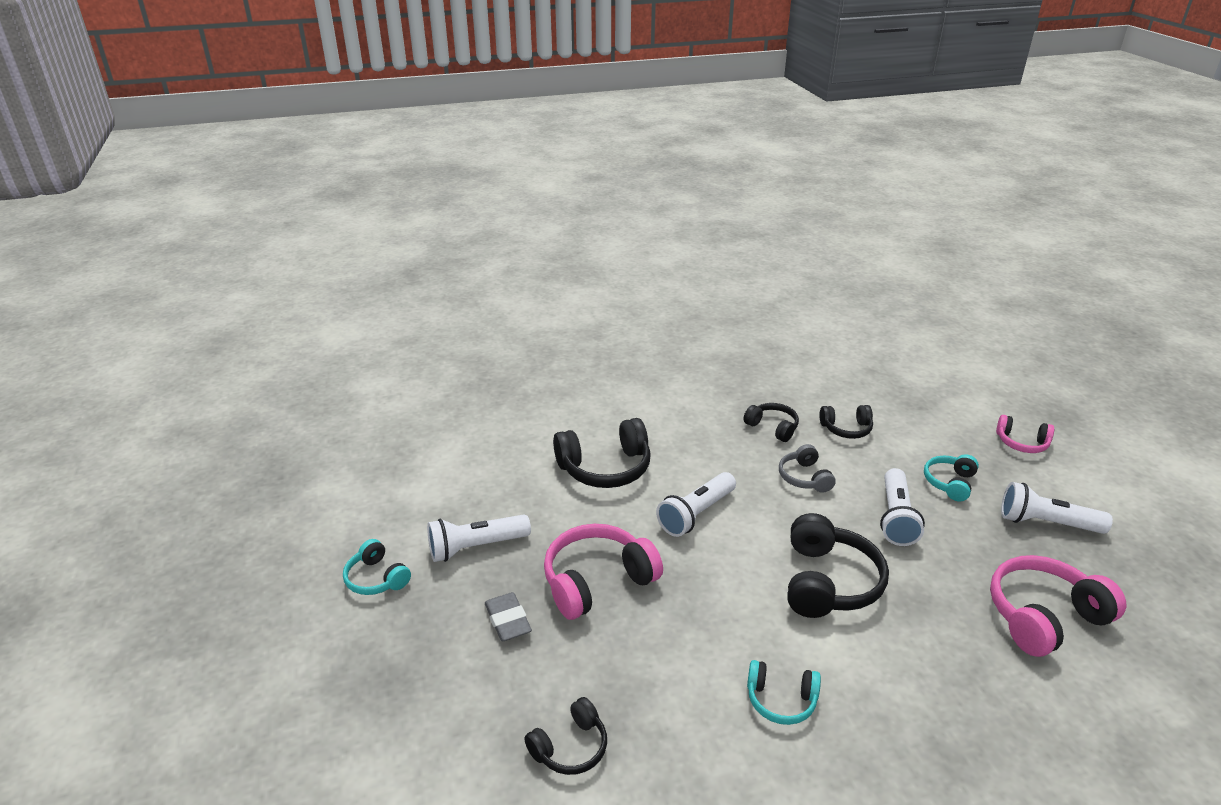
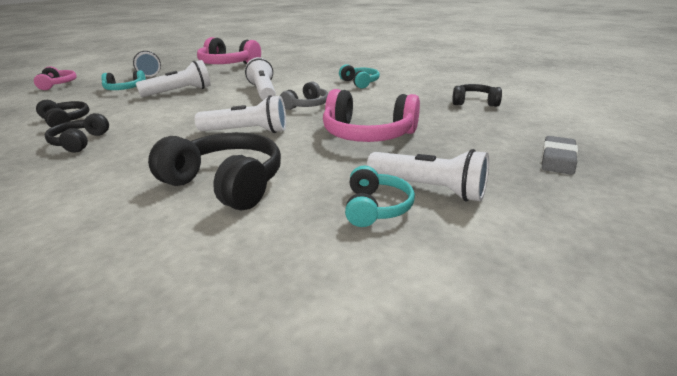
camera: 130 degrees left, 5 degrees down
turquoise headphones [343,539,411,595] -> turquoise headphones moved to [345,165,415,227]
grey eraser [485,592,532,641] -> grey eraser moved to [541,136,578,175]
grey headphones [779,444,836,493] -> grey headphones moved to [280,81,328,110]
black headphones [787,513,889,618] -> white flashlight [245,57,276,100]

